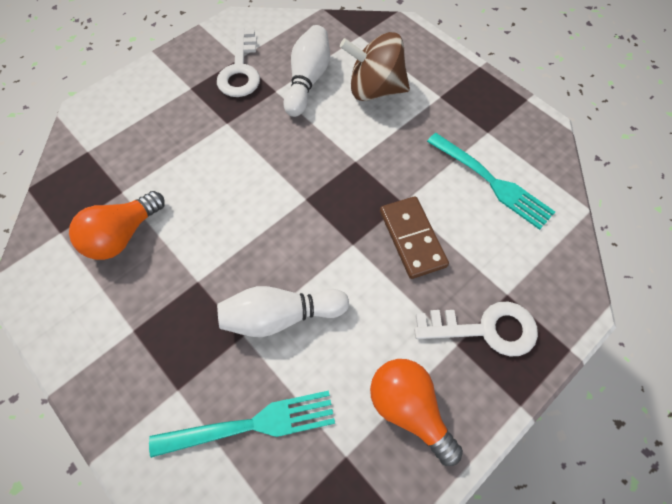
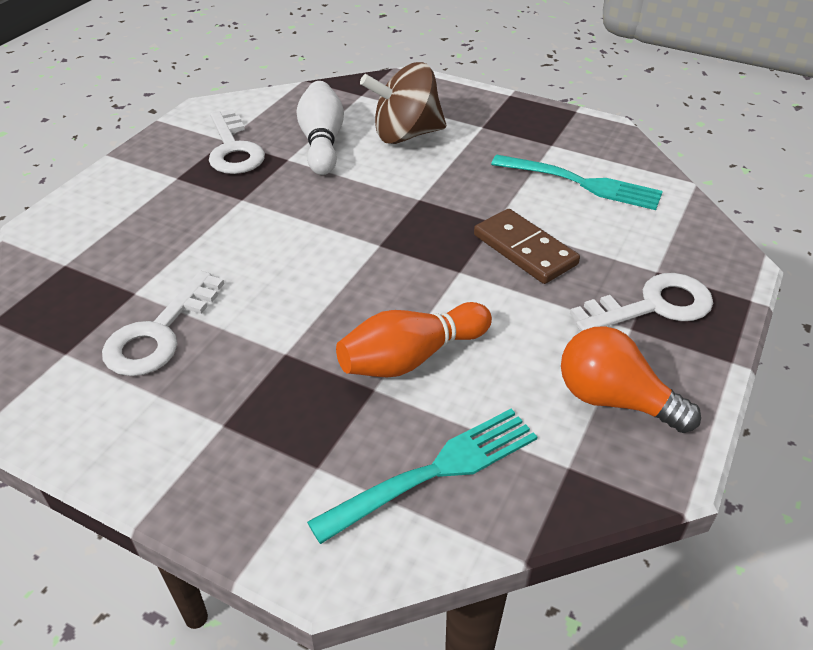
camera: 20 degrees left, 20 degrees down
orange light bulb [69,191,165,260] -> white key [102,271,224,376]
white bowling pin [217,286,349,337] -> orange bowling pin [336,302,492,377]

